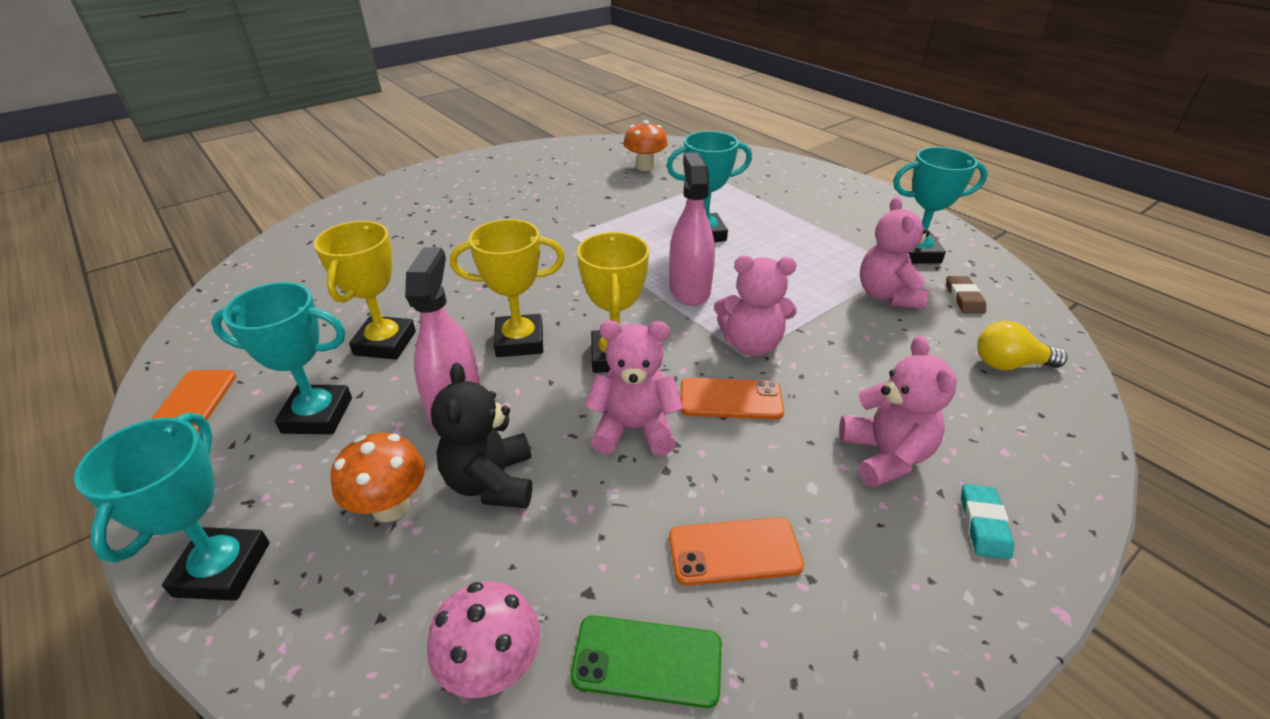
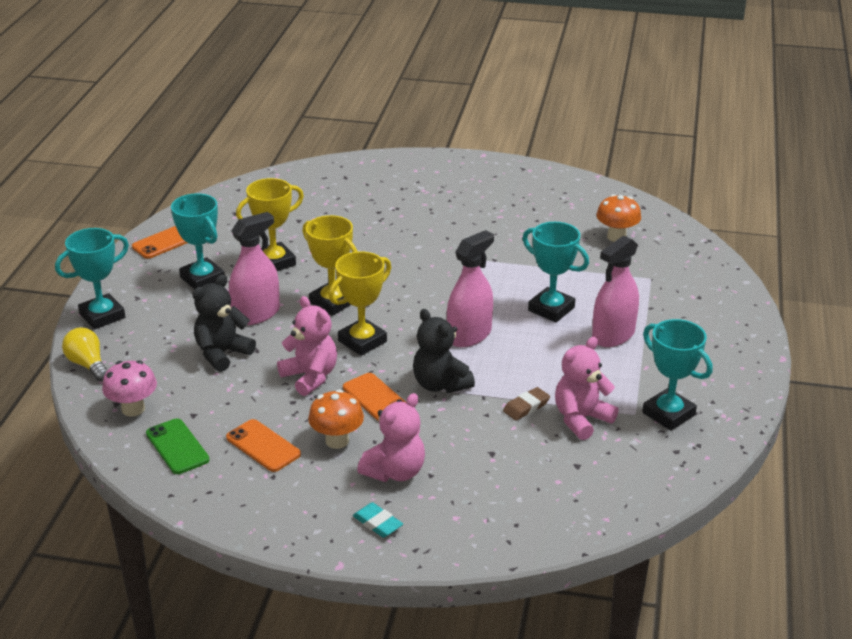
camera: 50 degrees right, 5 degrees down
orange mushroom [331,433,425,522] -> orange mushroom moved to [308,389,364,449]
pink teddy bear [714,256,797,356] -> black teddy bear [413,309,475,393]
brown eraser [946,276,986,314] -> brown eraser moved to [503,387,550,421]
turquoise eraser [961,484,1014,559] -> turquoise eraser turned 75 degrees clockwise [353,502,403,538]
yellow light bulb [977,321,1067,370] -> yellow light bulb moved to [62,327,107,381]
none -> pink spray bottle [592,236,639,347]

